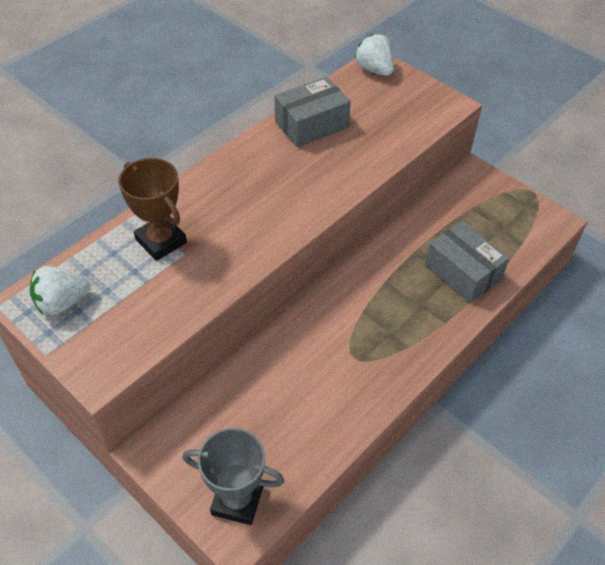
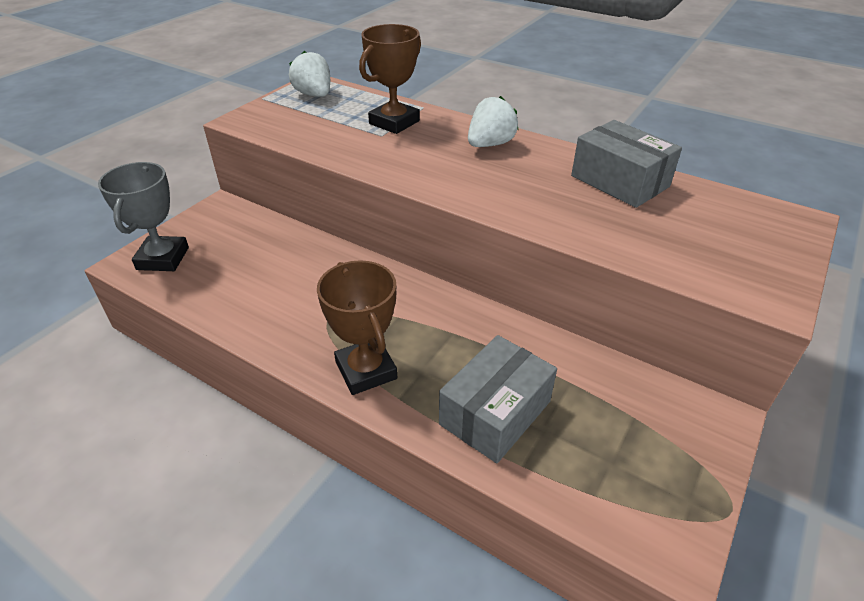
camera: 80 degrees right, 10 degrees down
white strawberry [355,34,394,76] -> white strawberry moved to [468,96,518,147]
none -> brown trophy [317,260,397,395]

